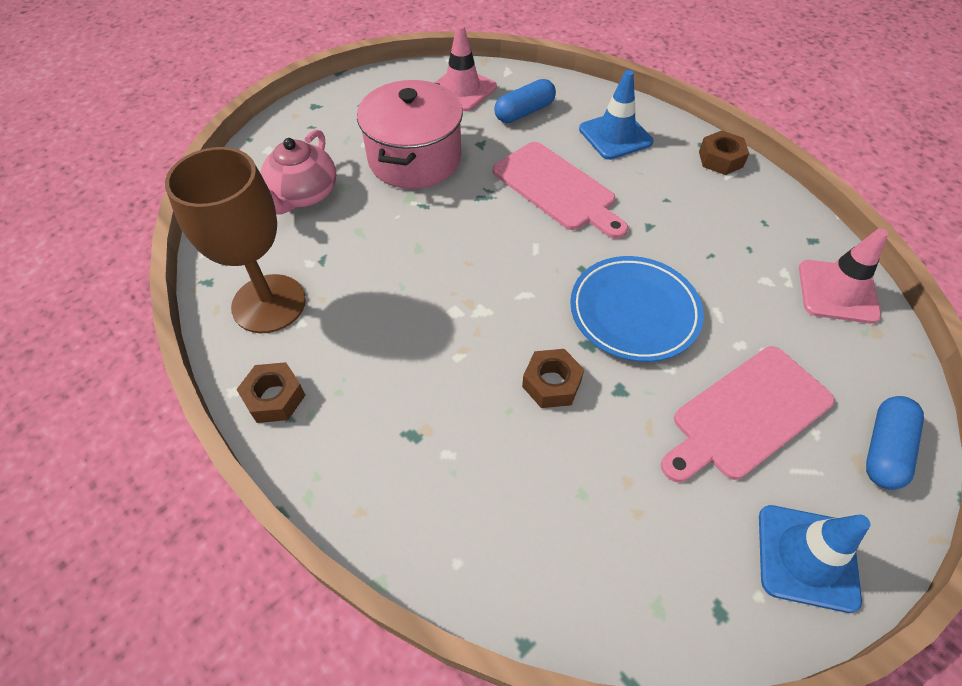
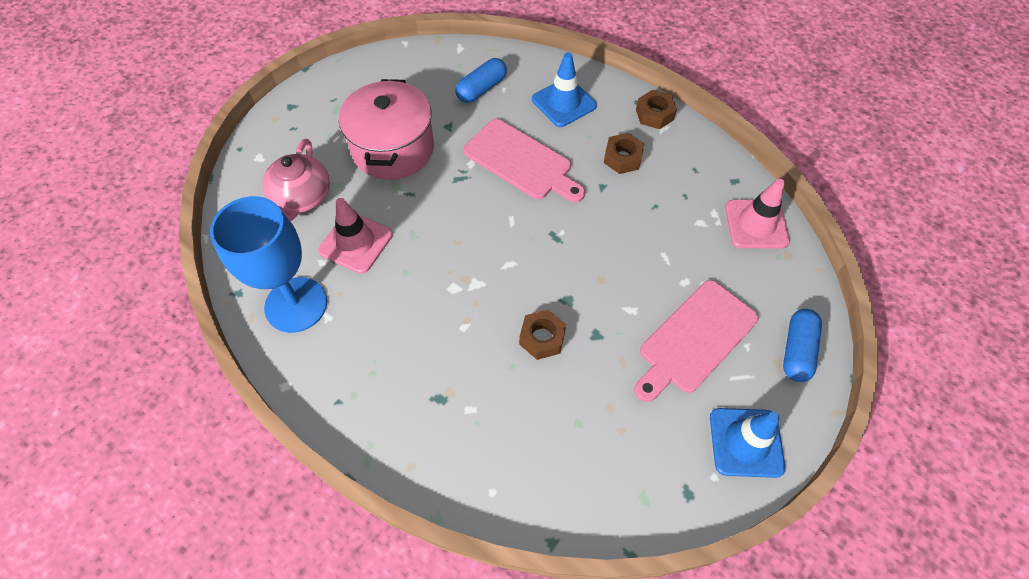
camera: 10 degrees left, 5 degrees up
brown goblet [165,147,306,333] -> blue goblet [210,196,327,333]
brown nut [236,362,305,423] -> brown nut moved to [604,133,644,174]
pink traffic cone [435,24,497,111] -> pink traffic cone moved to [318,198,393,274]
blue plate [570,256,704,362] -> none

